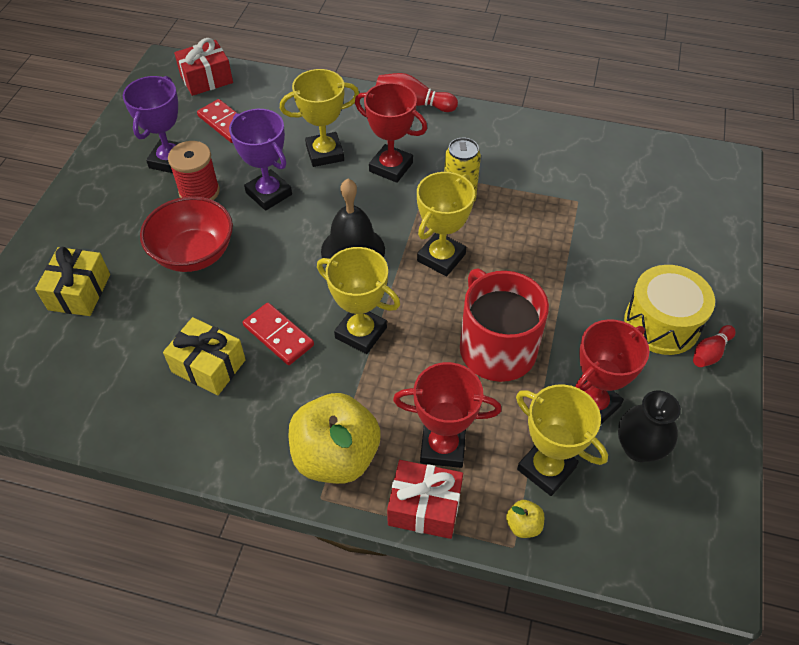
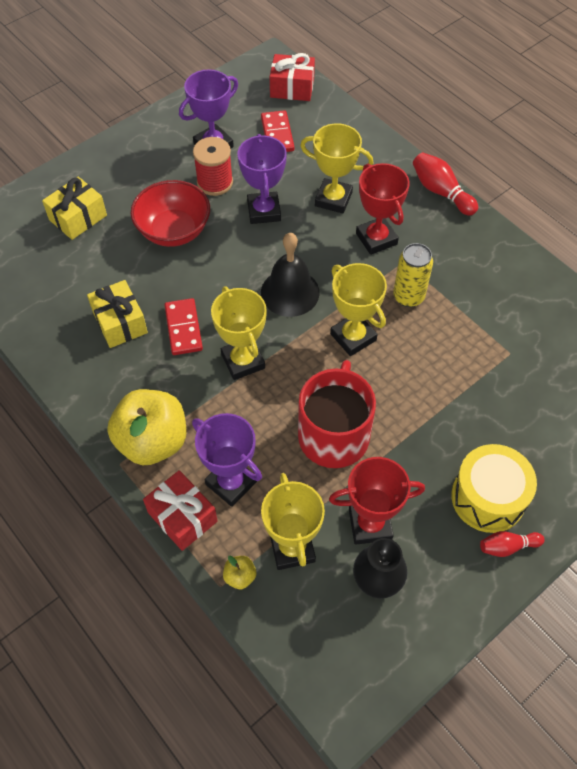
camera: 35 degrees right, 5 degrees up
red trophy [393,362,502,468] -> purple trophy [192,413,262,507]
yellow trophy [417,172,475,276] -> yellow trophy turned 75 degrees clockwise [330,263,387,356]

